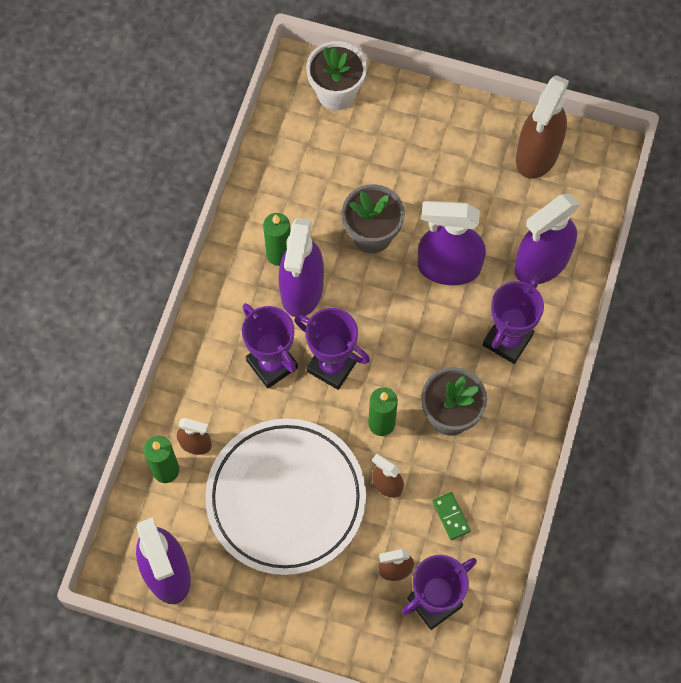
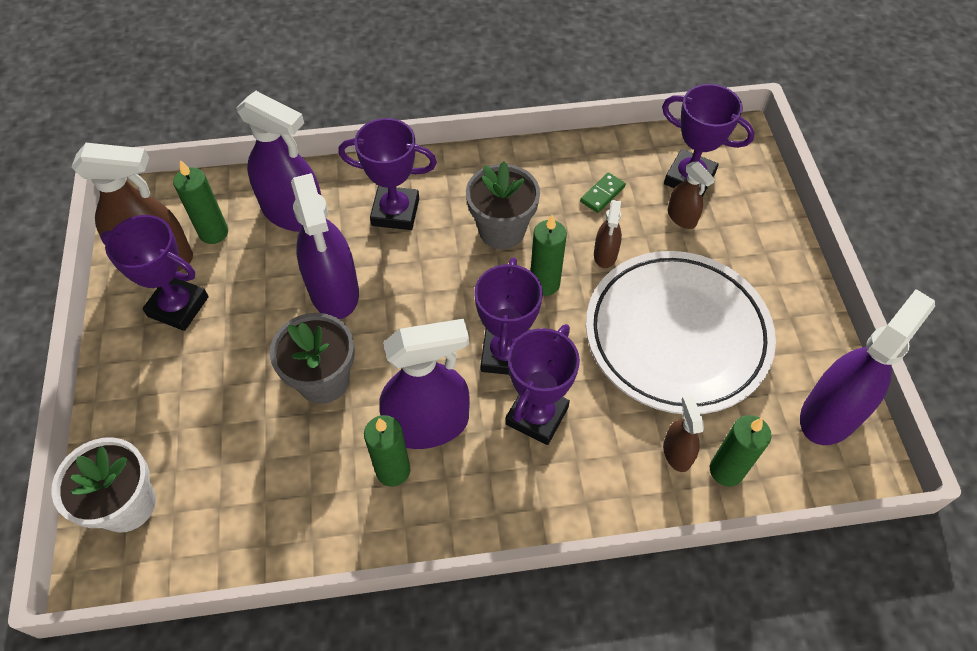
camera: 115 degrees left, 10 degrees down
none -> purple trophy [100,215,209,331]
none -> green candle [173,160,228,244]

